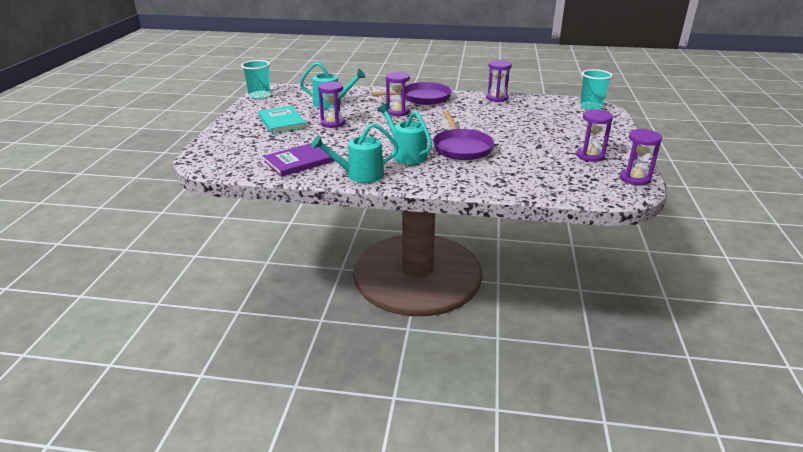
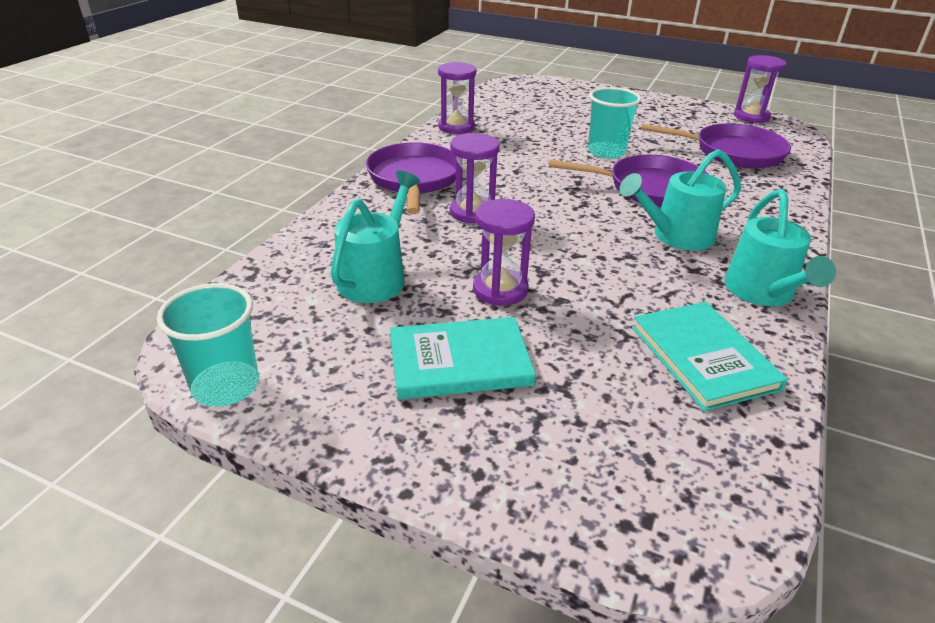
camera: 75 degrees left, 5 degrees up
purple book [263,143,335,177] -> turquoise book [632,302,788,411]
purple hourglass [576,109,613,162] -> none
turquoise cup [580,69,612,110] -> turquoise cup moved to [588,87,641,159]
none -> purple pan [641,123,791,169]

